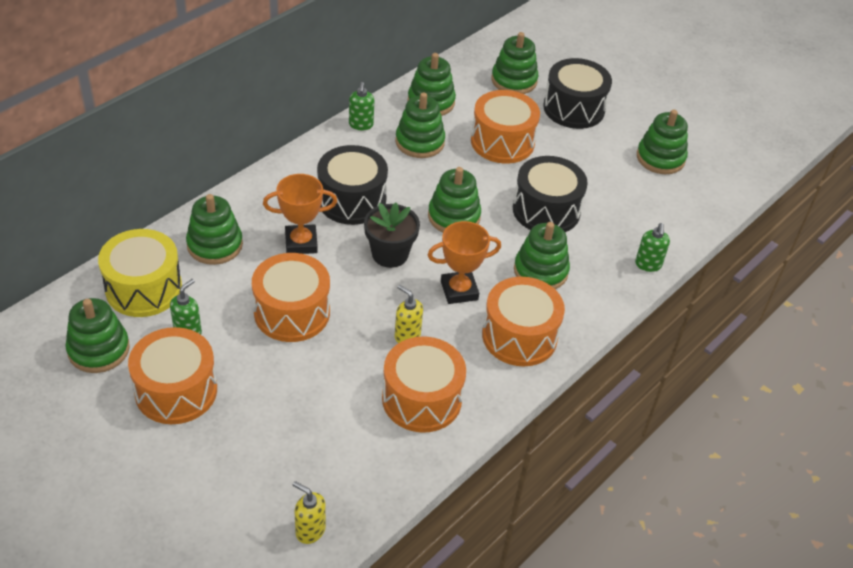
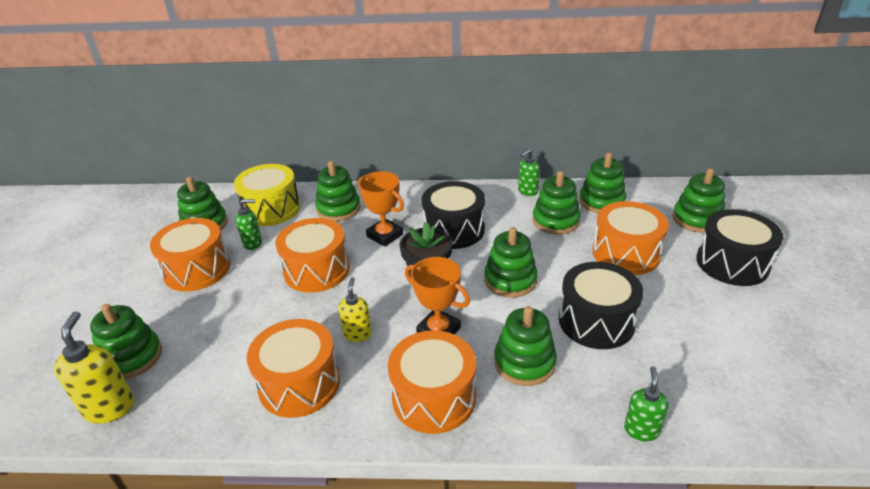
camera: 55 degrees right, 10 degrees down
yellow soap dispenser [293,481,326,544] -> yellow soap dispenser [54,311,135,424], size x1.57
green soap dispenser [635,223,670,272] -> green soap dispenser turned 135 degrees clockwise [624,366,669,442]
green stacking toy [637,110,688,174] -> green stacking toy moved to [90,304,162,380]

